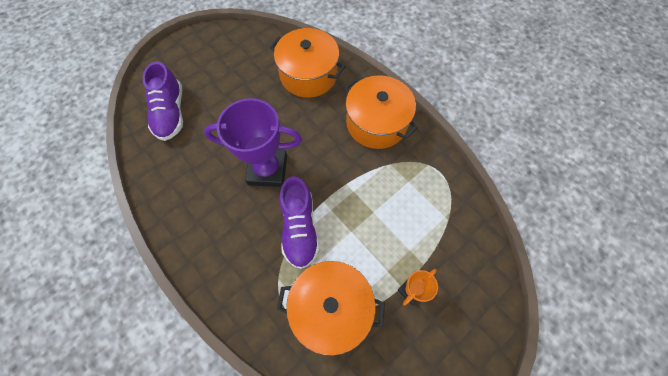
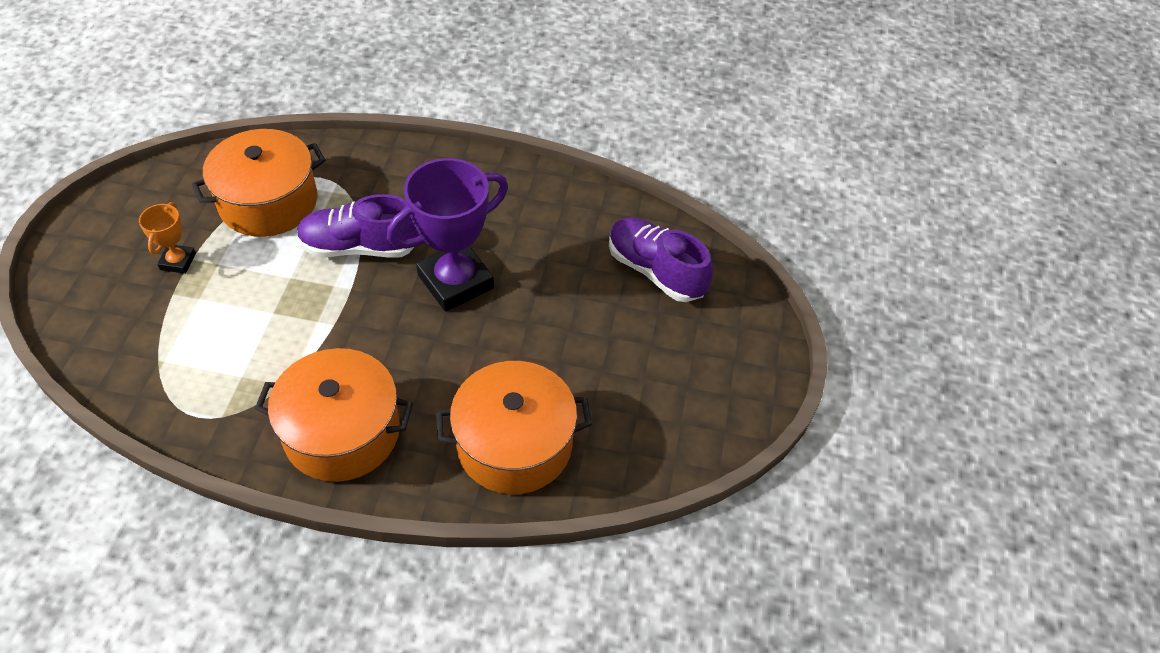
camera: 140 degrees right, 15 degrees down
purple shoe [280,176,320,269] -> purple shoe turned 45 degrees counterclockwise [297,194,419,258]

